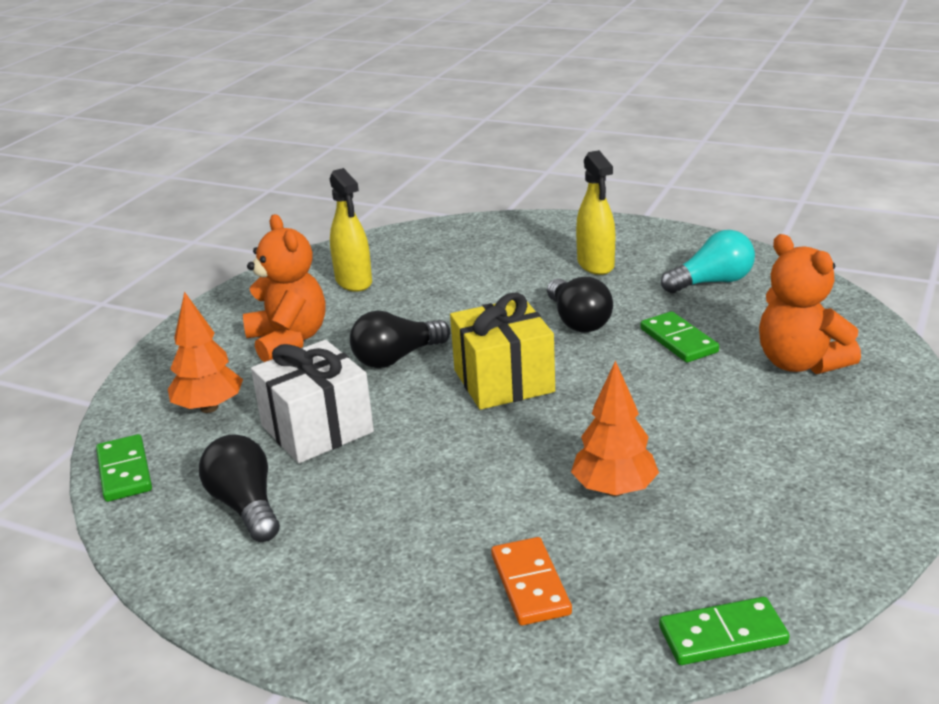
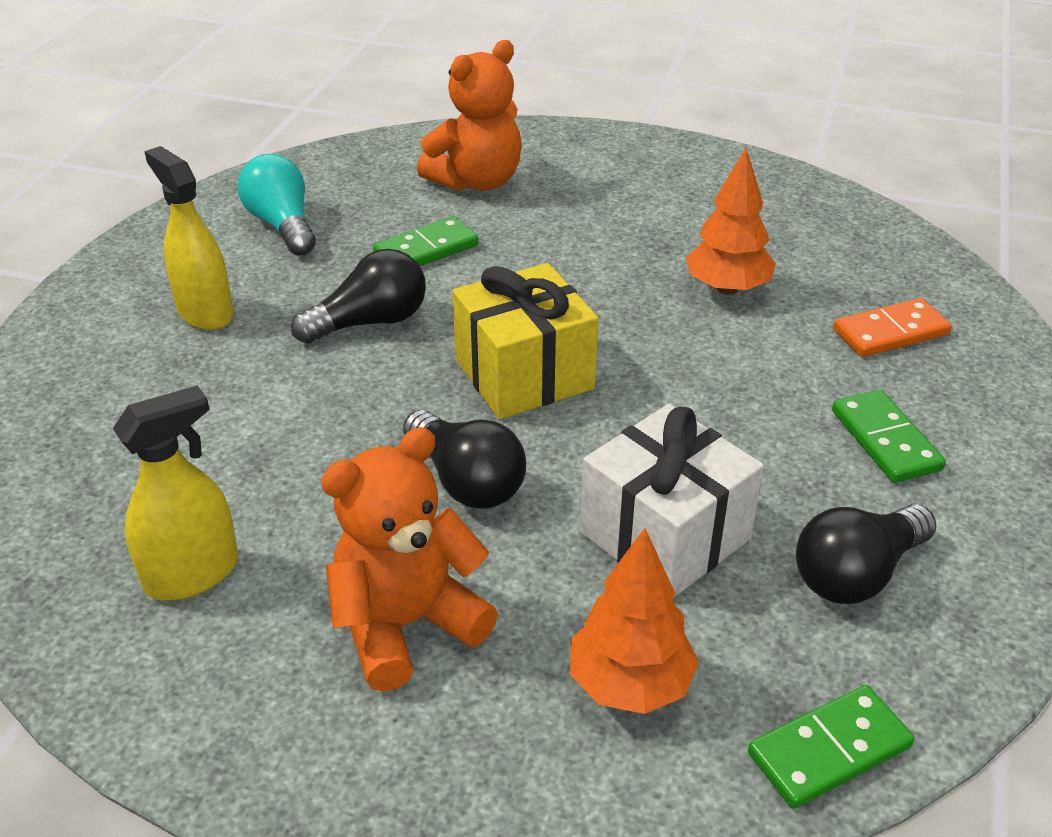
camera: 100 degrees left, 10 degrees up
yellow spray bottle [576,150,615,275] -> yellow spray bottle turned 105 degrees counterclockwise [144,146,234,330]
green domino [659,597,790,665] -> green domino moved to [832,390,946,483]

